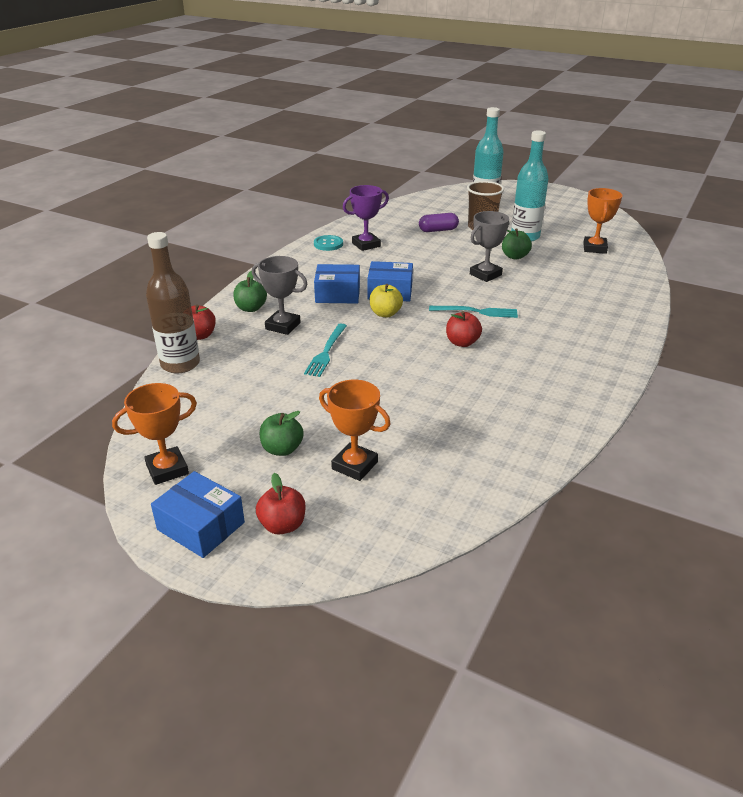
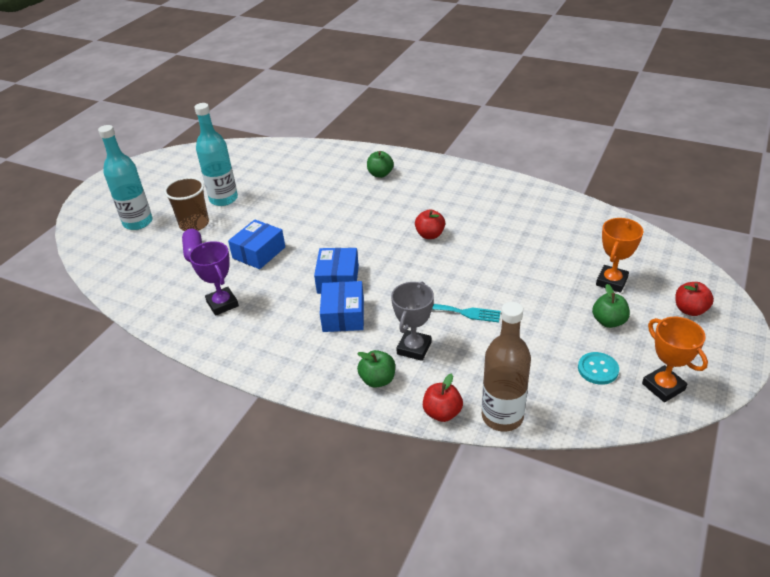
camera: 90 degrees left, 5 degrees up
blue box [151,471,245,558] -> blue box moved to [228,220,285,269]
turquoise button [314,235,343,251] -> turquoise button moved to [578,352,619,385]
yellow apple [370,284,403,317] -> none
turquoise fork [429,306,518,318] -> none
grey trophy [470,211,509,282] -> none
green apple [502,229,532,259] -> green apple moved to [367,151,394,178]
orange trophy [583,188,622,254] -> none

